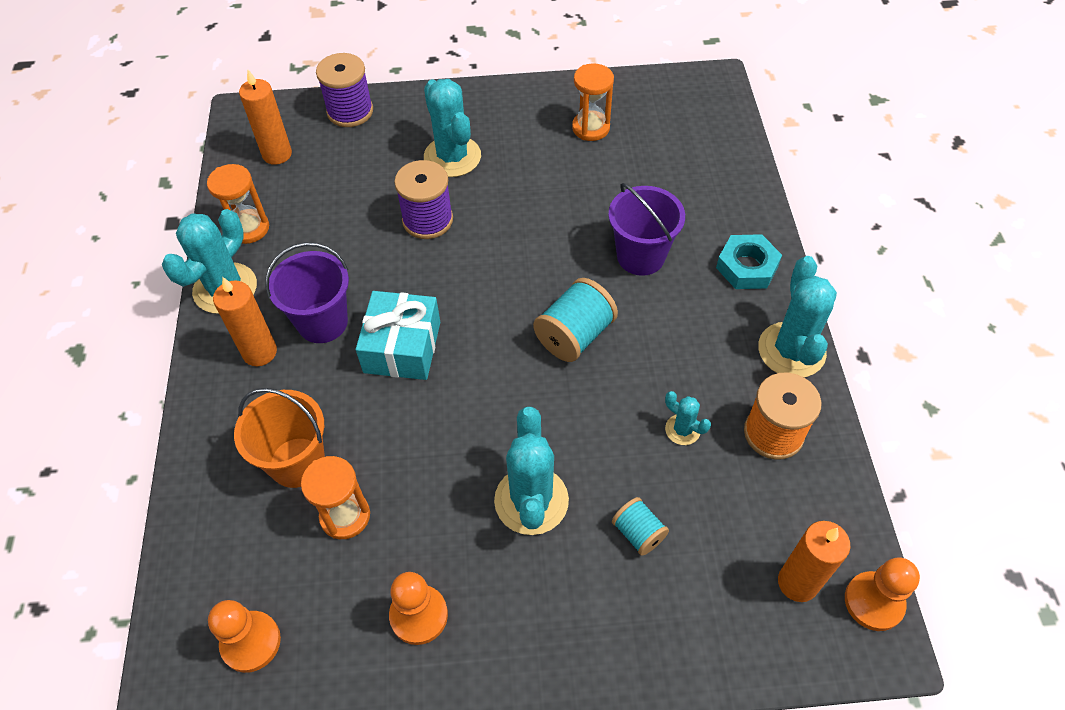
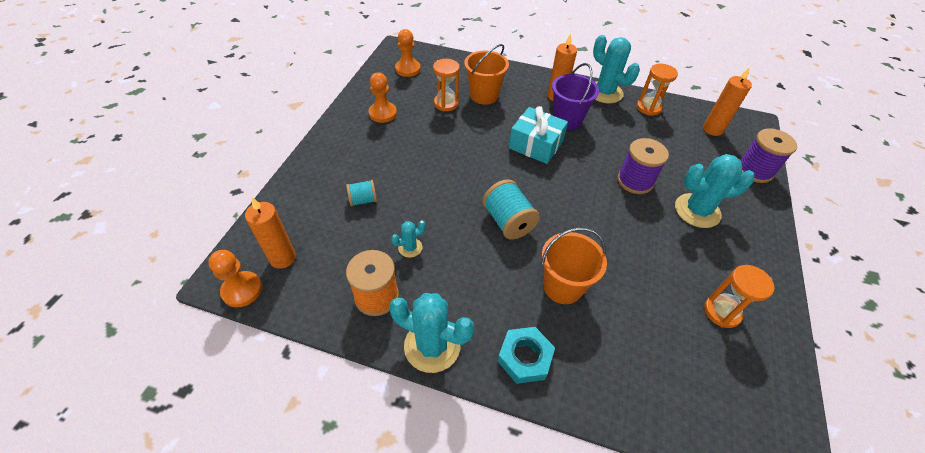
camera: 110 degrees right, 5 degrees down
turquoise cactus [494,407,569,535] -> none
purple bucket [608,183,685,276] -> orange bucket [542,228,607,304]

